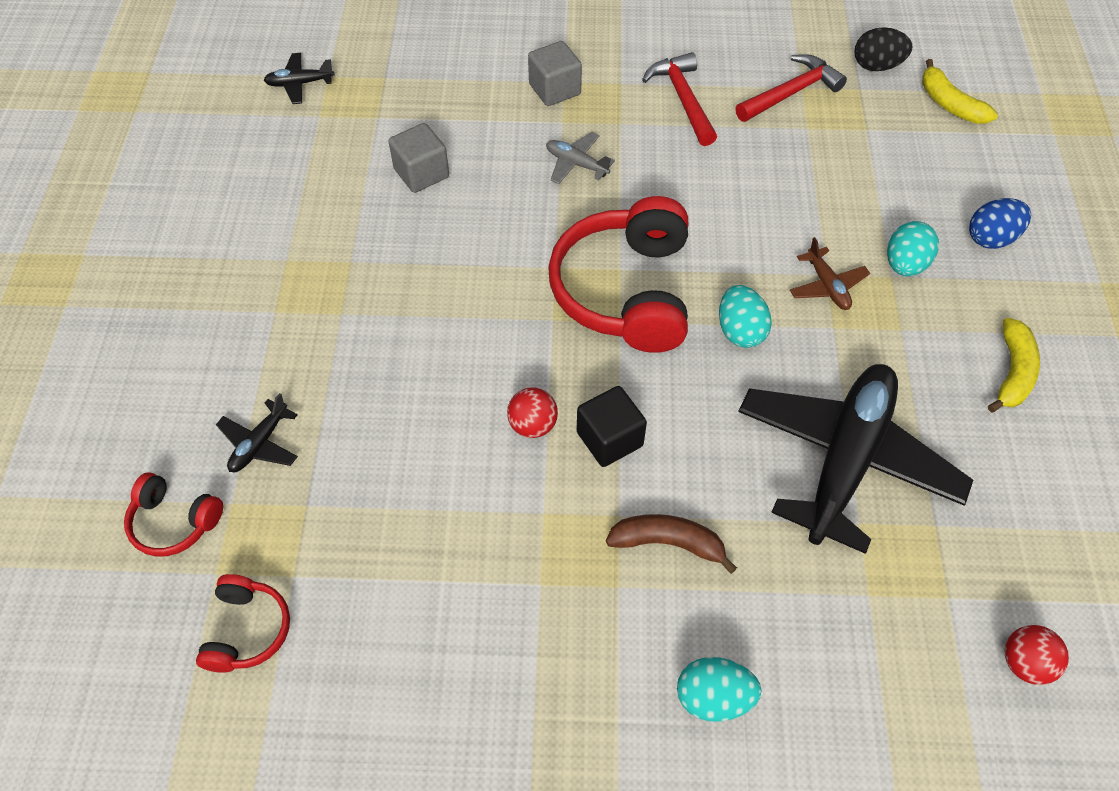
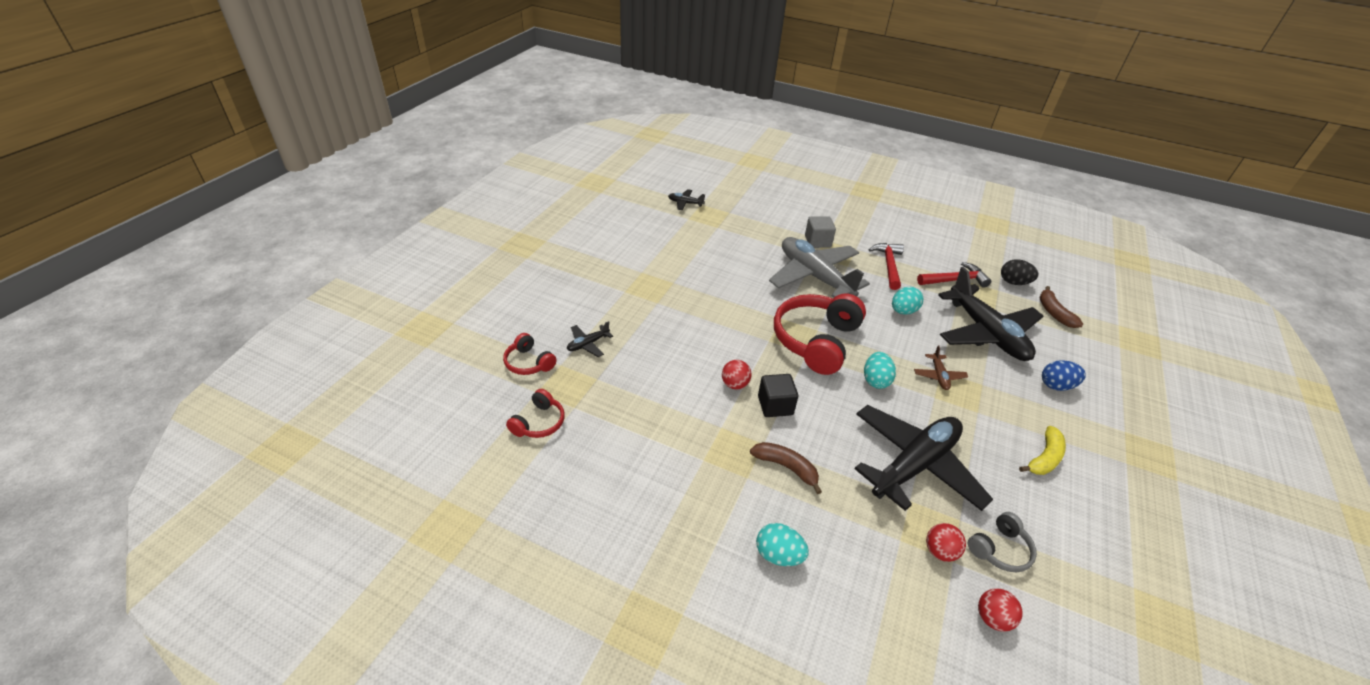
camera: 20 degrees right, 15 degrees down
grey cube [388,123,449,193] -> none
grey plane [546,132,615,184] -> grey plane [769,237,870,298], size x2.45
turquoise egg [887,221,939,276] -> turquoise egg moved to [892,287,924,315]
yellow banana [922,59,998,124] -> brown banana [1039,286,1083,328]
none -> red ball [926,523,966,562]
none -> black plane [938,267,1044,361]
none -> grey headphones [968,512,1037,572]

